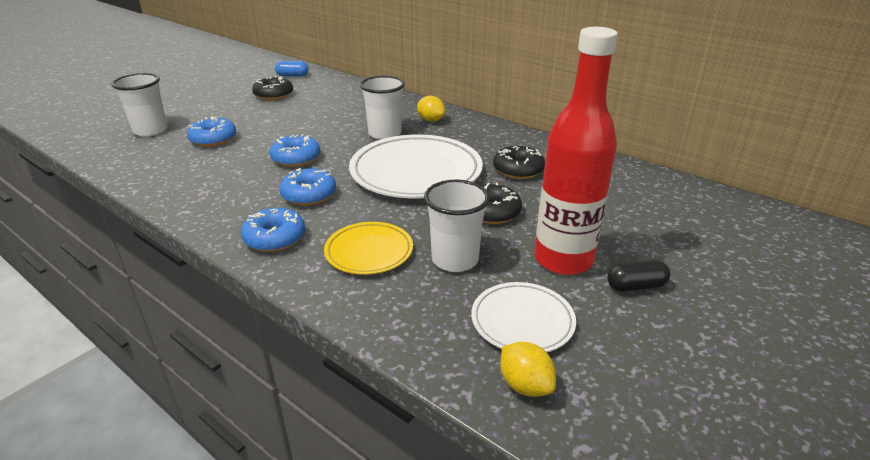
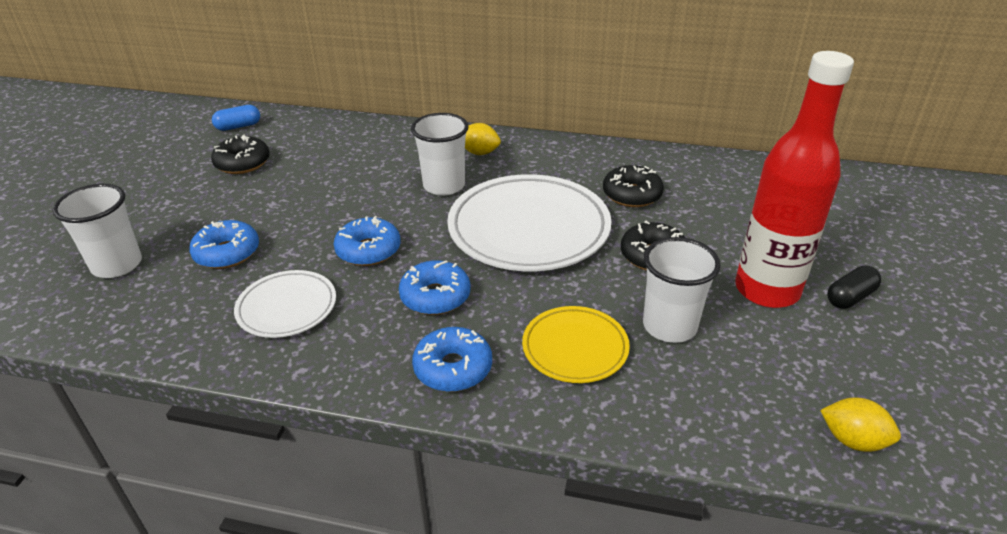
camera: 25 degrees left, 5 degrees up
white plate [471,282,576,352] -> white plate moved to [234,270,336,338]

